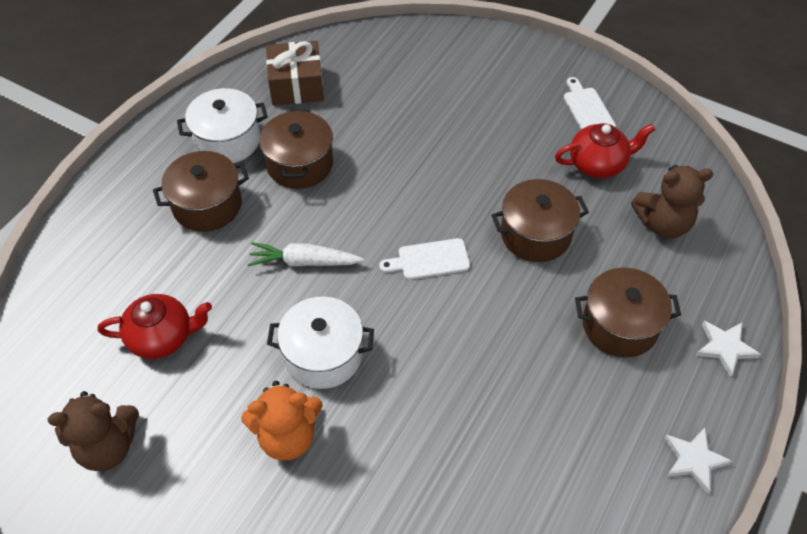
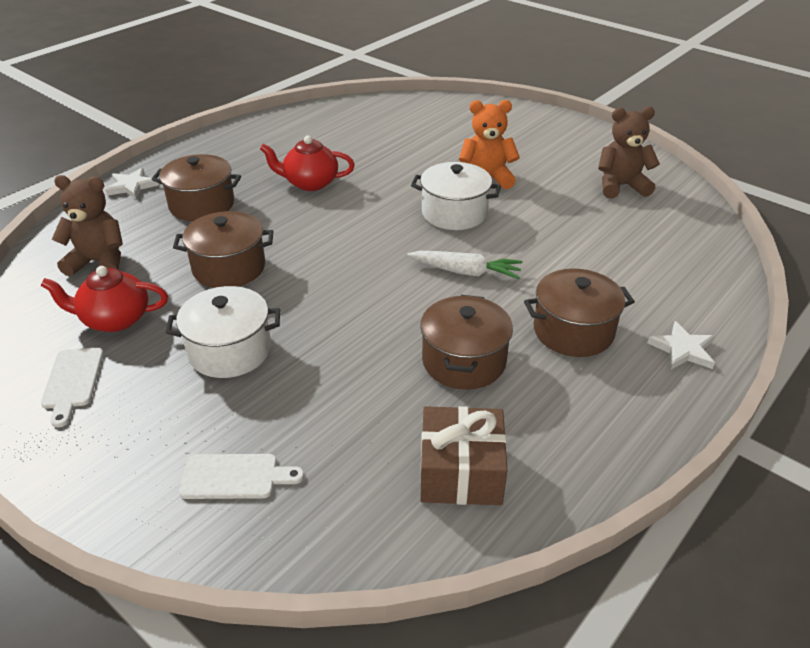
camera: 170 degrees left, 15 degrees down
red teapot [98,294,212,359] -> red teapot moved to [260,136,355,191]
white pot [177,88,268,163] -> white pot moved to [166,286,280,378]
white cutting board [379,238,470,280] -> white cutting board moved to [179,454,304,499]
white star [664,428,732,494] -> white star moved to [647,321,715,369]

